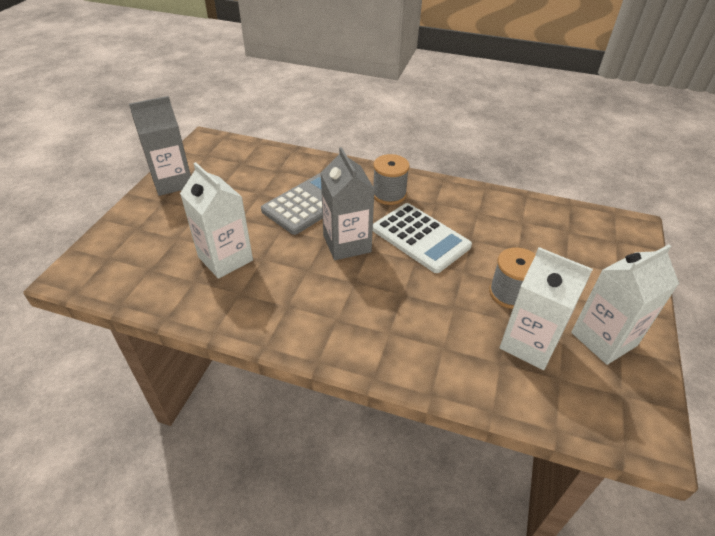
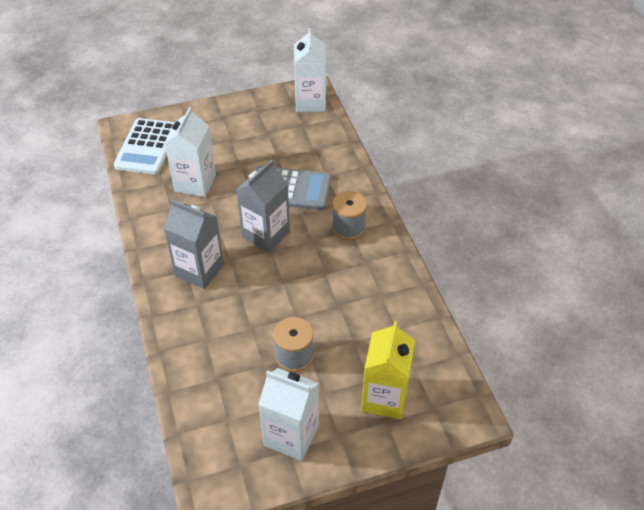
camera: 55 degrees right, 5 degrees up
grey carton [129,96,191,196] -> grey carton moved to [163,199,224,289]
white calculator [373,203,472,273] -> white calculator moved to [114,118,175,175]
white carton [500,247,593,370] -> white carton moved to [294,28,326,112]
none -> yellow carton [361,321,415,419]

